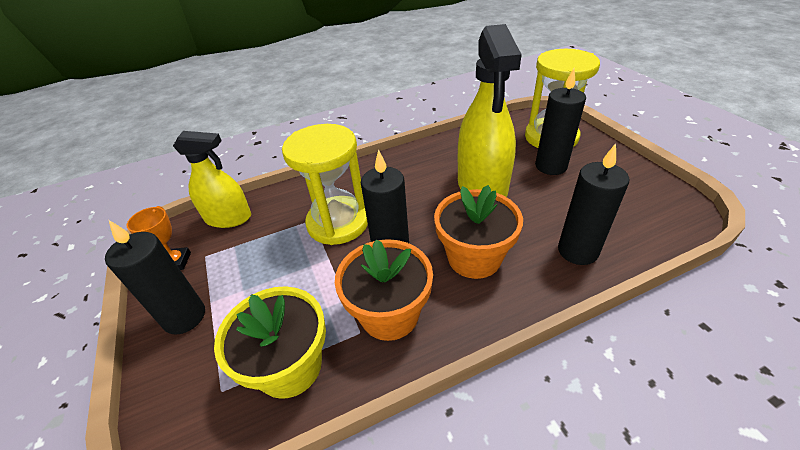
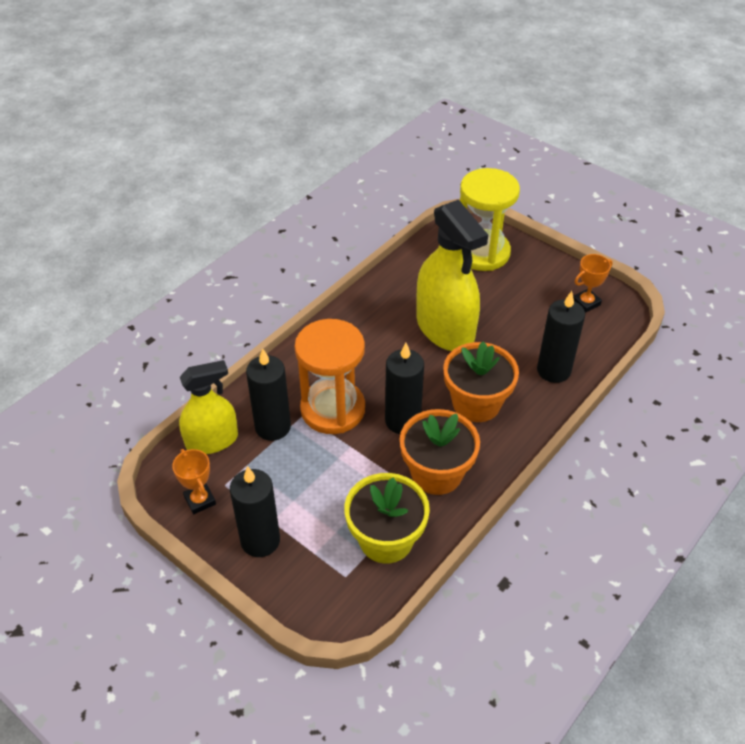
camera: 30 degrees left, 5 degrees up
yellow hourglass [282,124,368,245] -> orange hourglass [295,319,365,434]
black candle [535,68,586,175] -> black candle moved to [246,348,291,441]
none -> orange trophy [573,254,613,313]

